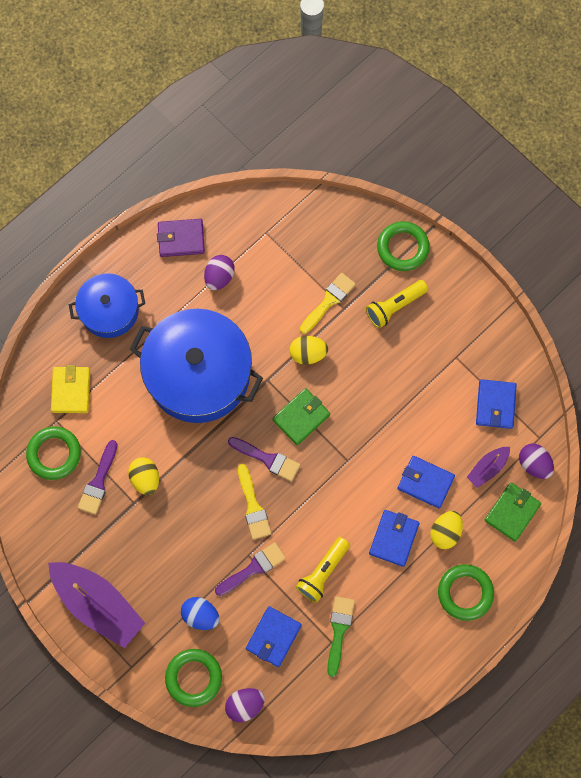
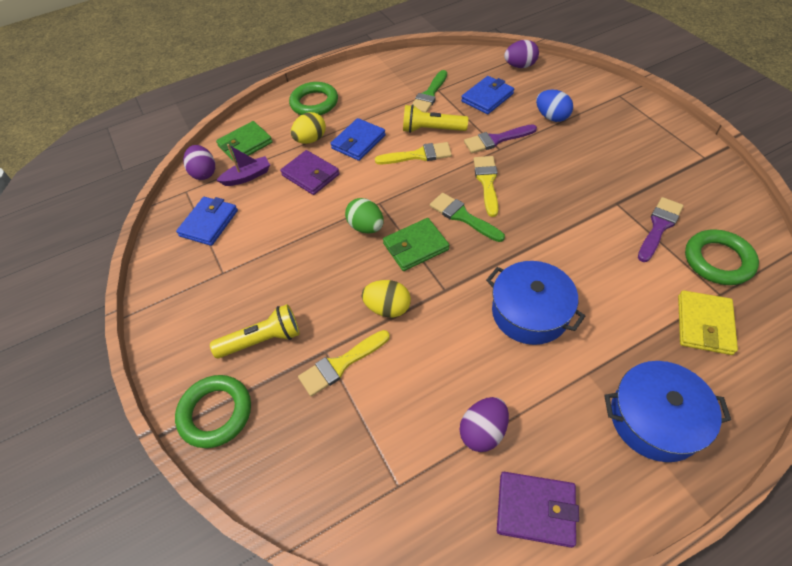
camera: 160 degrees left, 20 degrees down
purple boat [48,562,145,648] -> none
yellow egg [128,457,159,495] -> none
blue pot [130,309,263,423] -> blue pot [486,261,585,345], size x0.57
green ring [165,649,222,707] -> none
purple brush [228,437,300,481] -> green brush [430,193,505,242]
yellow flashlight [296,537,350,603] -> yellow flashlight turned 135 degrees counterclockwise [403,104,468,133]
blue wallet [397,456,455,509] -> purple wallet [280,150,340,195]
none -> green egg [345,198,384,233]
none -> yellow brush [375,142,452,164]

